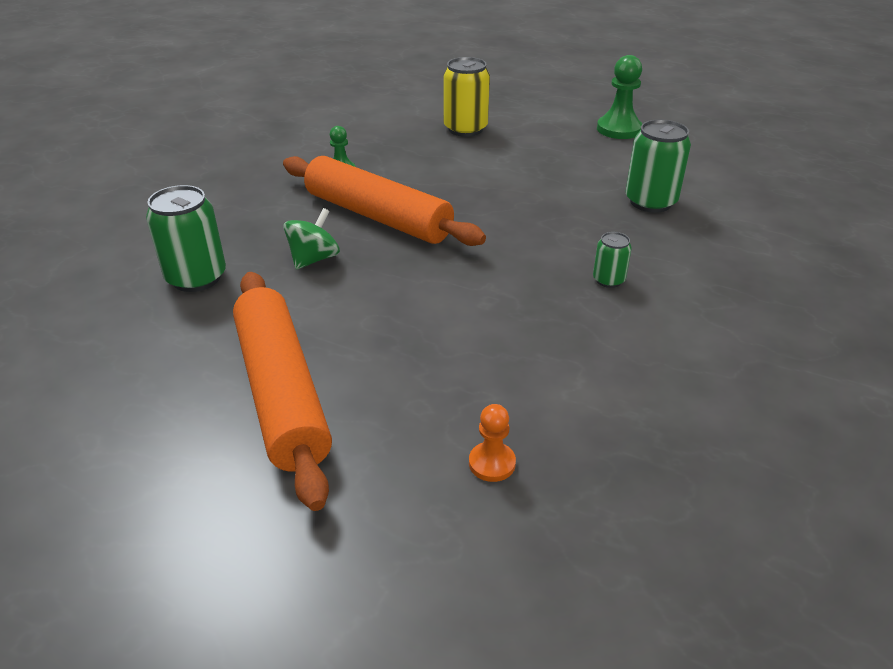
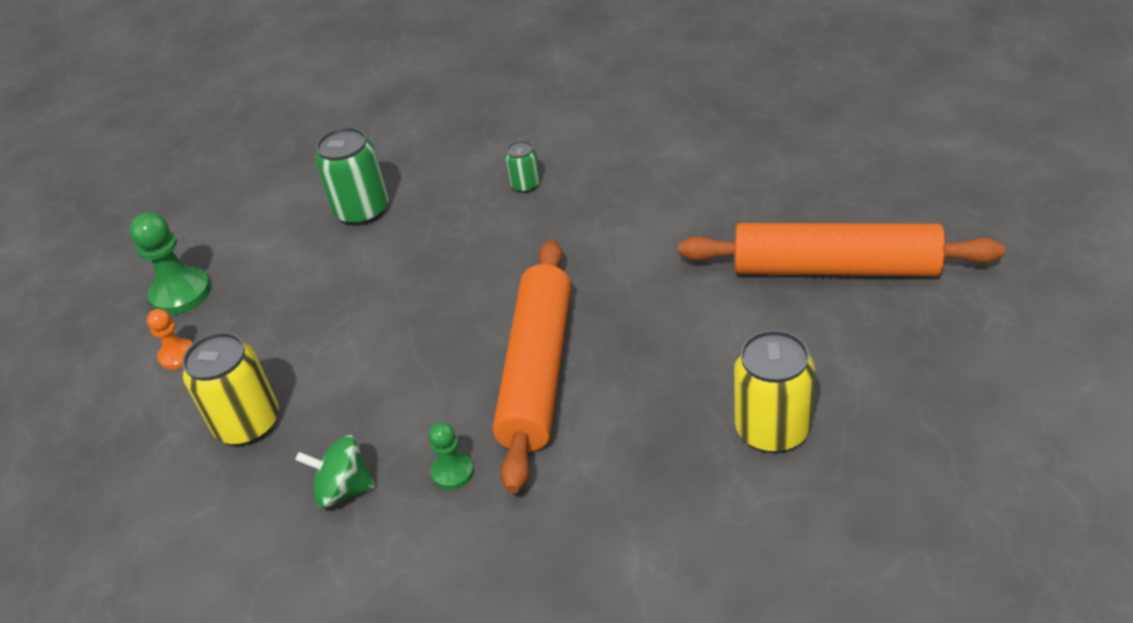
camera: 115 degrees left, 5 degrees up
green can [146,185,226,292] -> yellow can [734,330,815,453]
orange rolling pin [233,272,332,511] -> orange rolling pin turned 60 degrees clockwise [678,223,1005,276]
green spinning top [283,208,340,270] -> green spinning top moved to [295,435,376,508]
orange pawn [469,404,516,482] -> orange pawn moved to [147,309,193,369]

